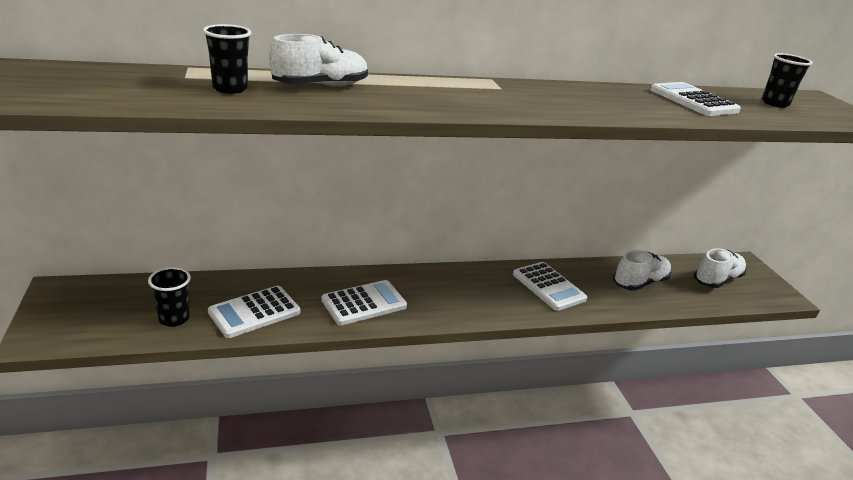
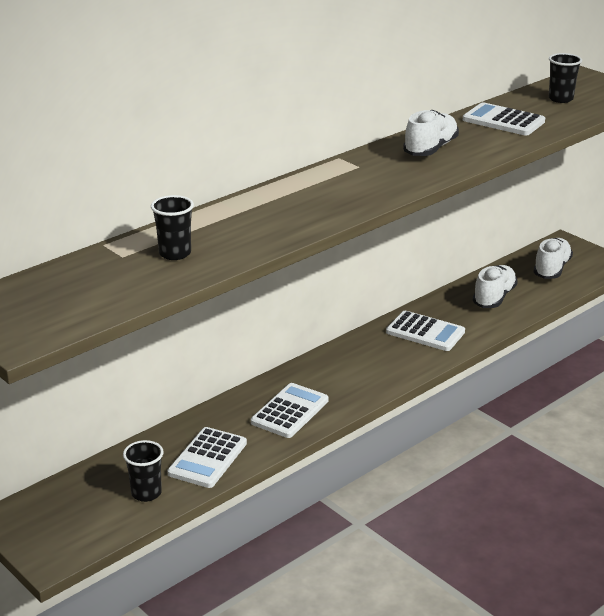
camera: 25 degrees left, 0 degrees up
white shoe [269,34,368,87] -> white shoe moved to [403,110,459,156]

